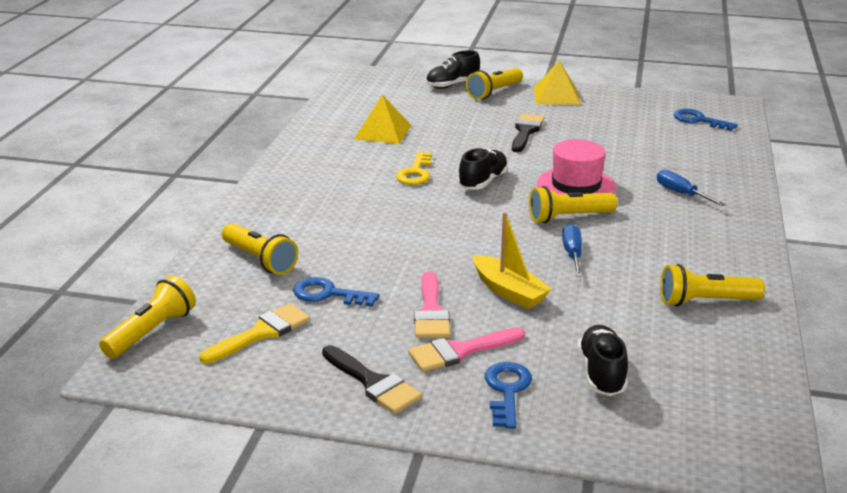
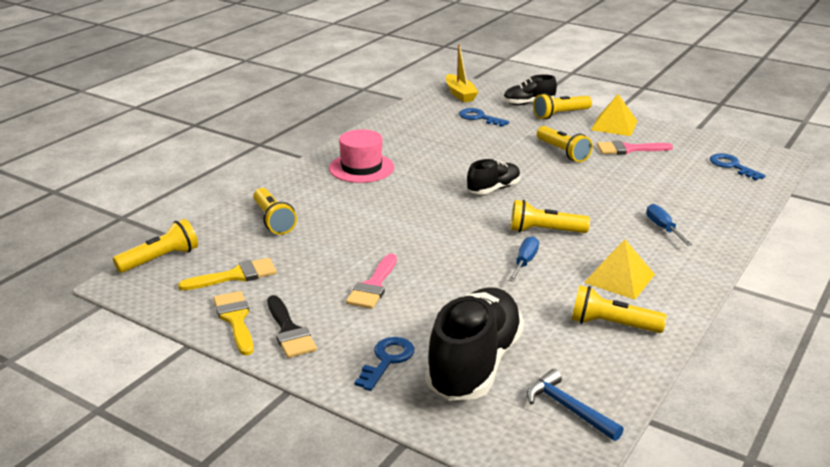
camera: 20 degrees right, 0 degrees up
blue key [293,277,380,307] -> blue key moved to [459,108,509,127]
yellow pyramid [354,95,411,144] -> yellow pyramid moved to [584,239,655,300]
yellow key [396,151,432,185] -> none
pink brush [408,327,525,372] -> pink brush moved to [597,140,673,154]
yellow boat [473,212,552,309] -> yellow boat moved to [446,44,478,102]
black brush [512,114,544,152] -> yellow flashlight [537,126,593,162]
pink hat [537,139,616,194] -> pink hat moved to [329,129,394,183]
black shoe [578,325,628,396] -> black shoe [425,287,524,401], size x1.87
none -> yellow brush [213,291,254,355]
none -> blue hammer [527,369,624,441]

